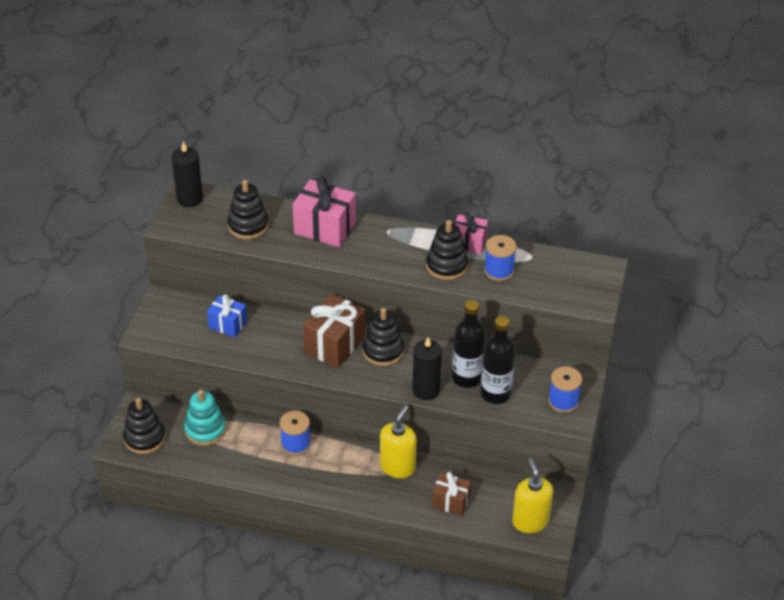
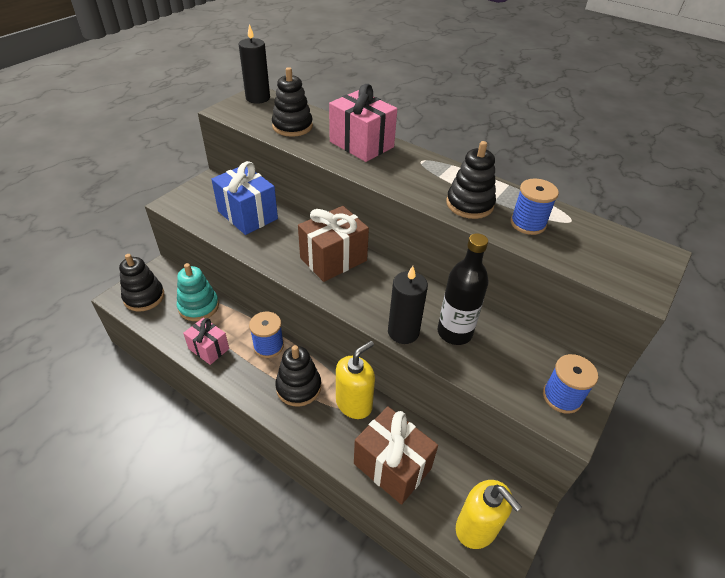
camera: 20 degrees right, 0 degrees up
blue gift [207,294,247,337] -> blue gift [211,161,278,235], size x1.64
black stacking toy [362,308,404,366] -> black stacking toy moved to [275,345,321,407]
brown gift [432,472,471,516] -> brown gift [354,406,438,505], size x1.64
pink gift [454,212,488,254] -> pink gift moved to [183,318,229,365]
black bottle [480,316,516,404] -> none
yellow soap dispenser [512,458,553,533] -> yellow soap dispenser turned 135 degrees clockwise [456,480,522,549]

